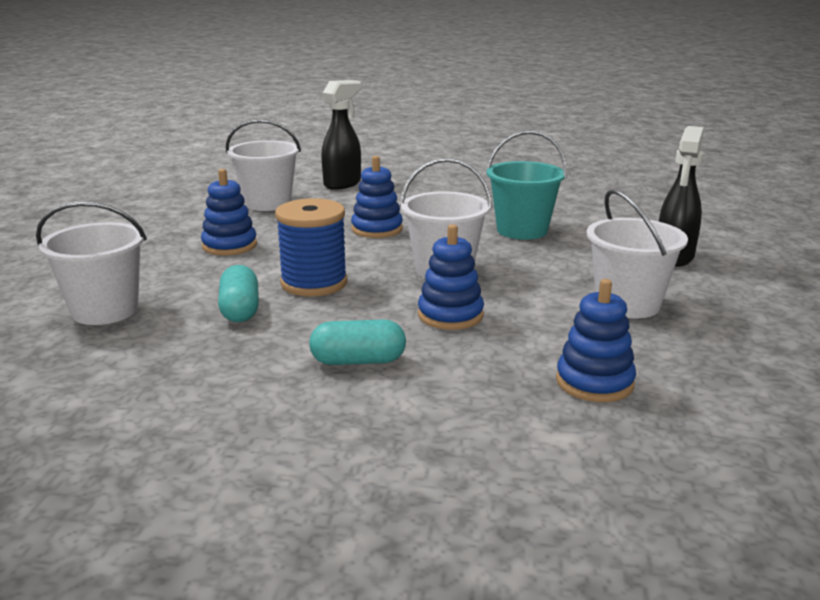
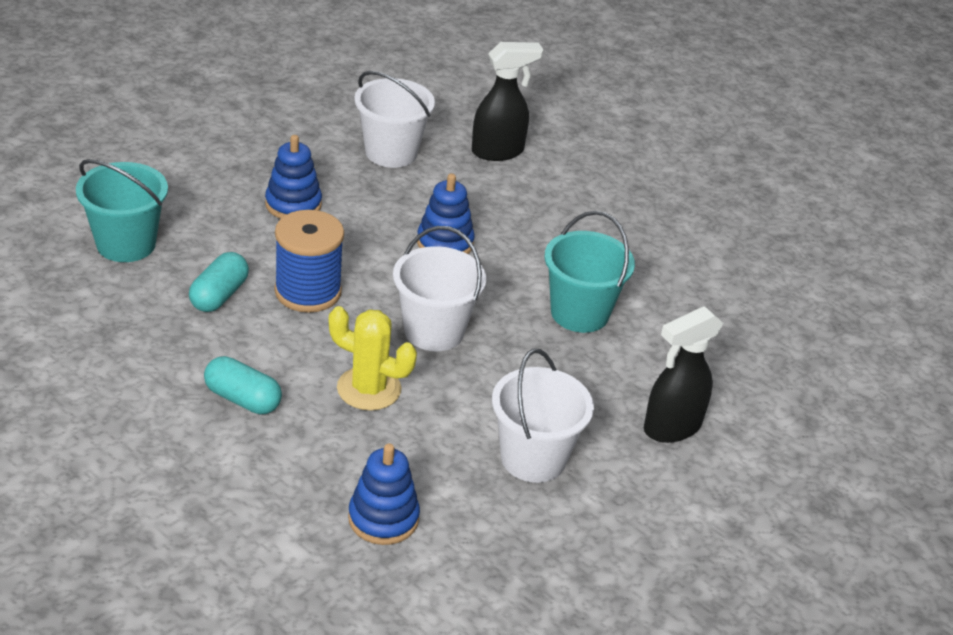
camera: 30 degrees right, 15 degrees up
white bucket [36,201,147,325] -> turquoise bucket [76,159,168,262]
blue stacking toy [418,224,484,330] -> yellow cactus [328,306,417,411]

